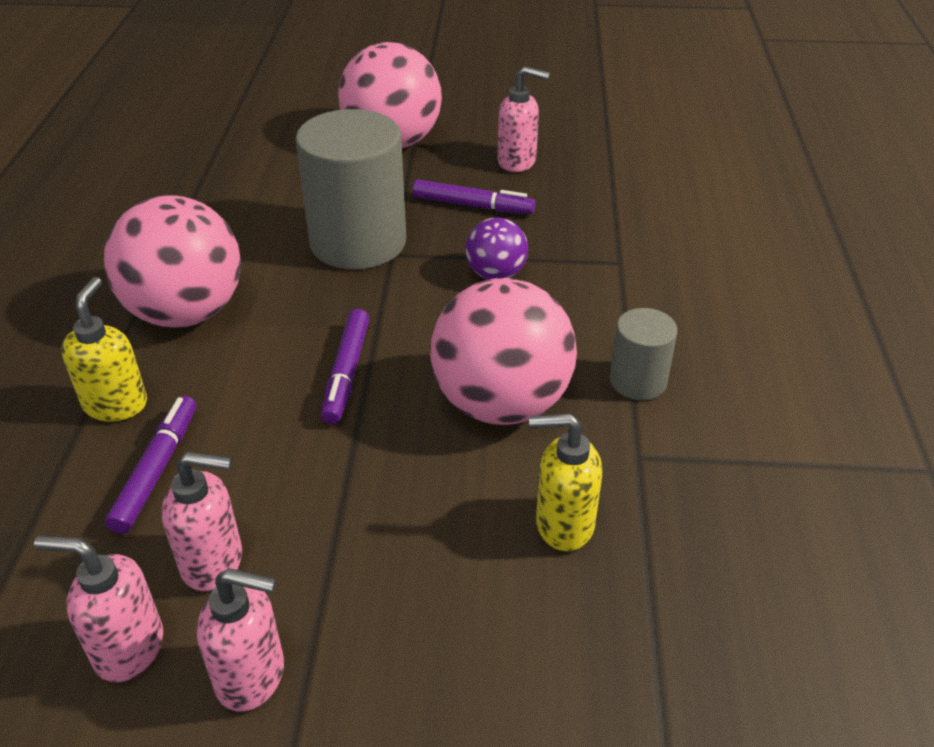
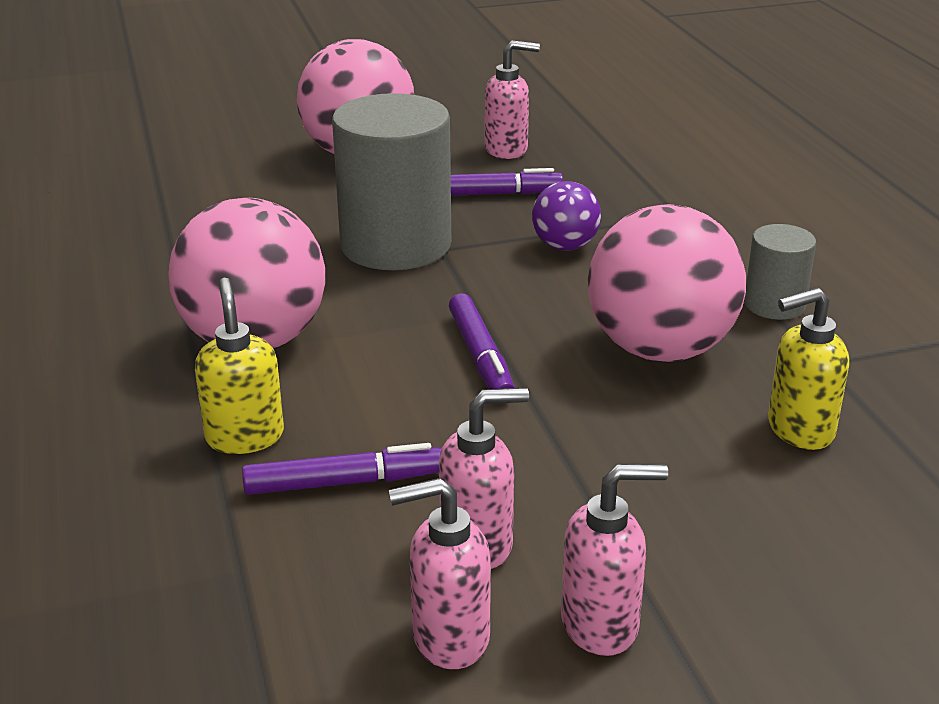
camera: 20 degrees left, 10 degrees down
purple marker [105,396,196,534] -> purple marker turned 90 degrees clockwise [242,443,442,495]

